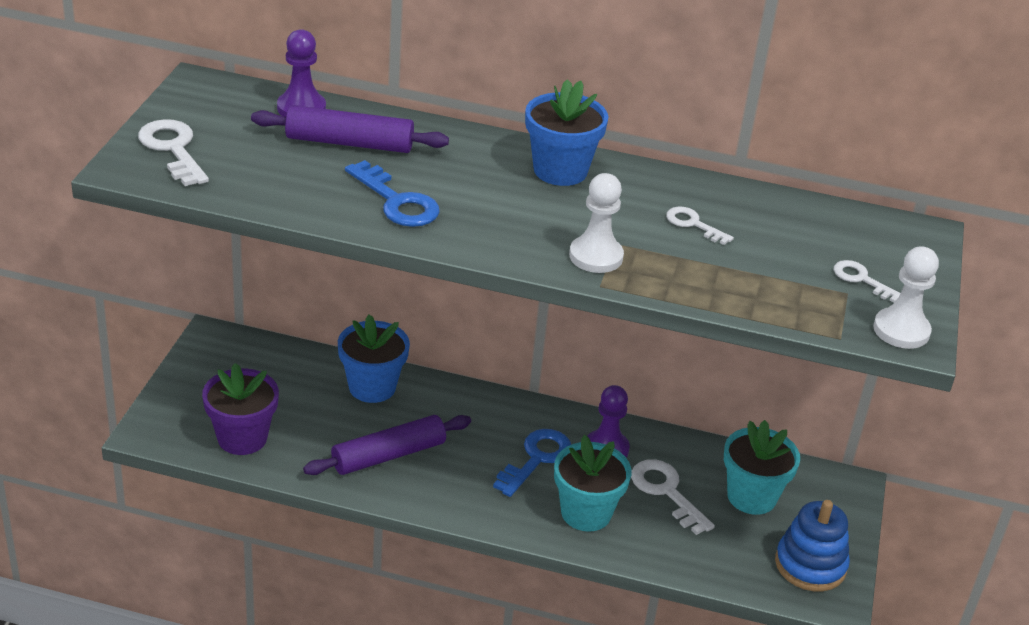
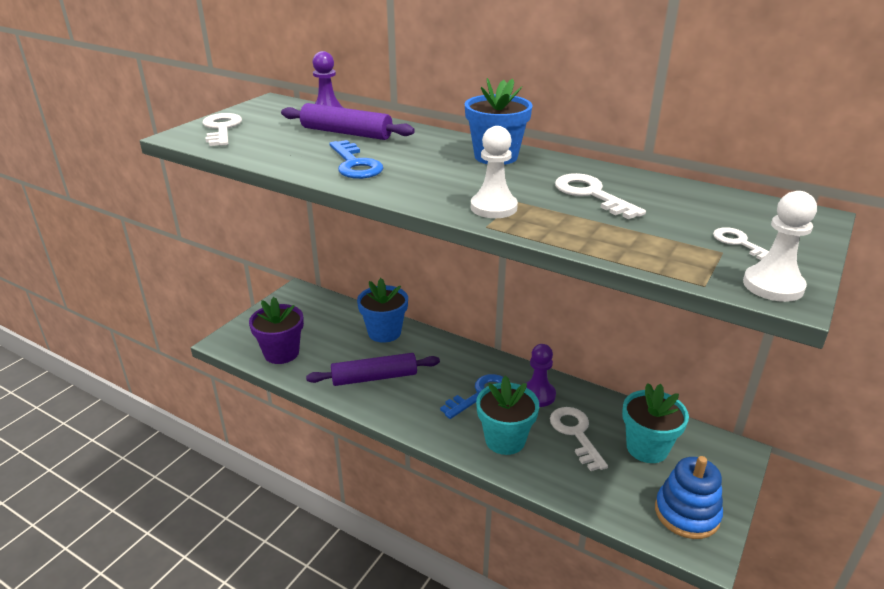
camera: 20 degrees right, 5 degrees down
white key [666,207,734,245] -> white key [555,173,646,219], size x1.66

